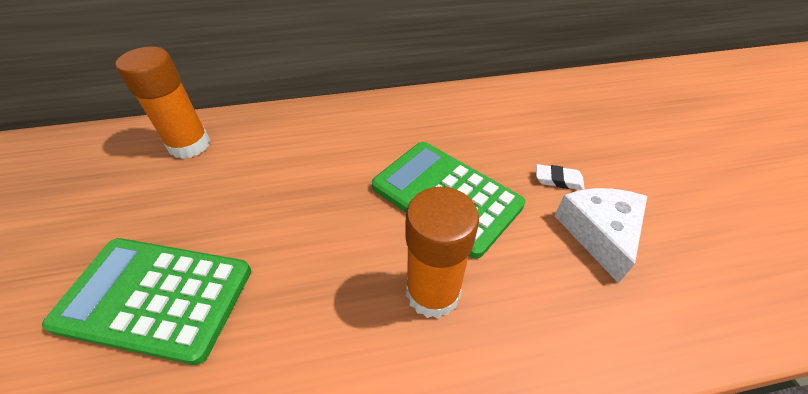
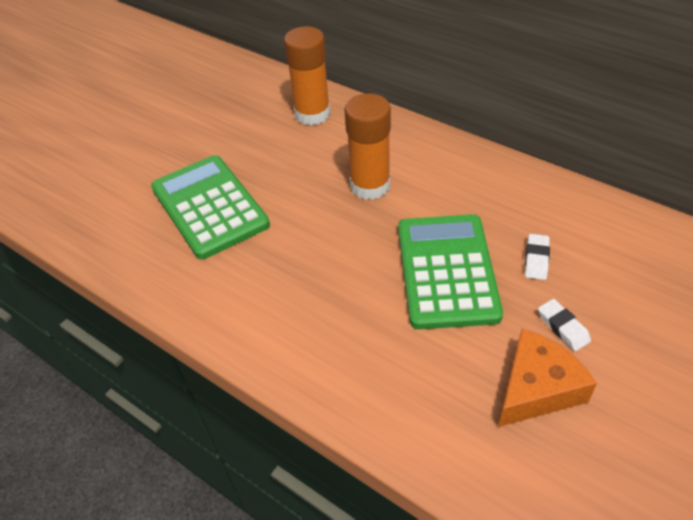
camera: 50 degrees right, 0 degrees up
orange glue stick [406,187,479,318] -> orange glue stick moved to [345,93,391,200]
white cheese [554,188,647,283] -> orange cheese [498,329,597,427]
none -> white eraser [525,234,550,280]

